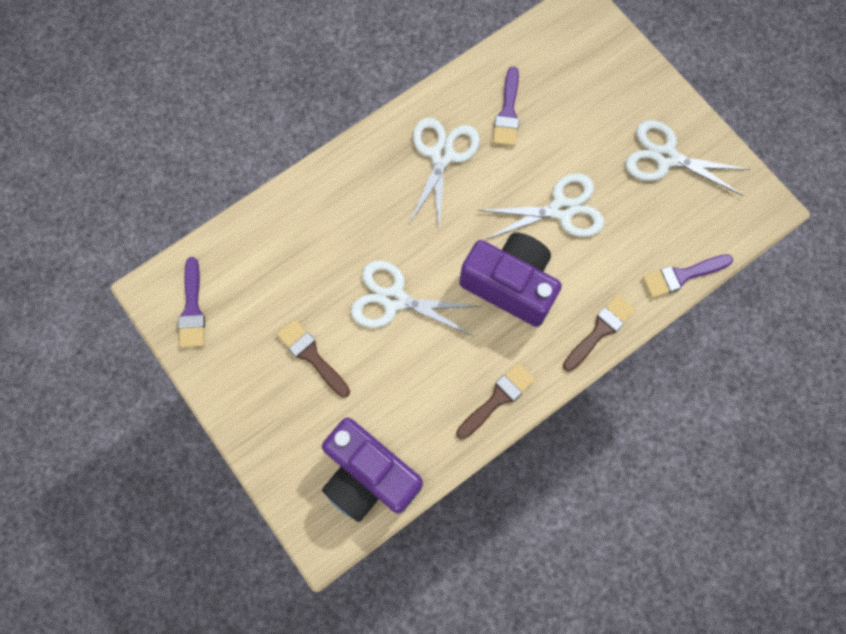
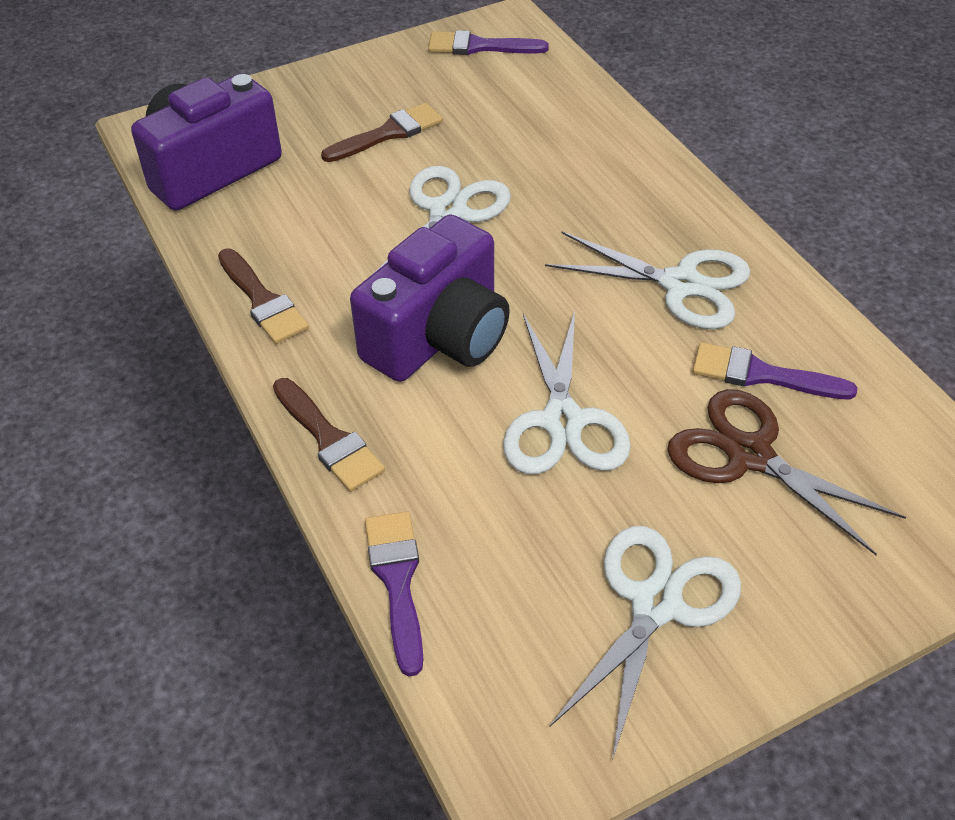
camera: 100 degrees right, 25 degrees down
none -> brown scissors [667,389,906,555]

